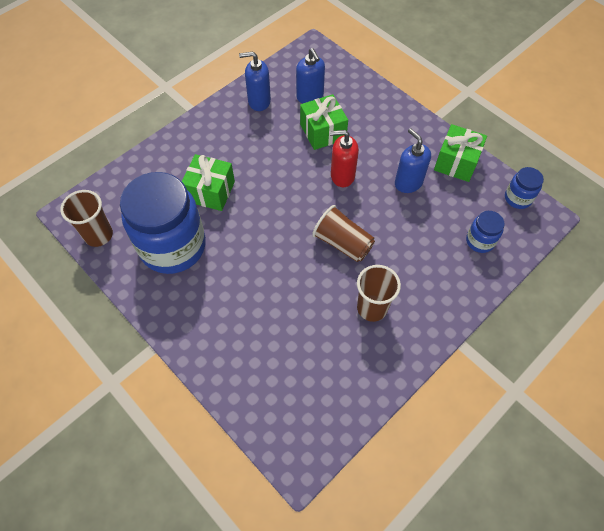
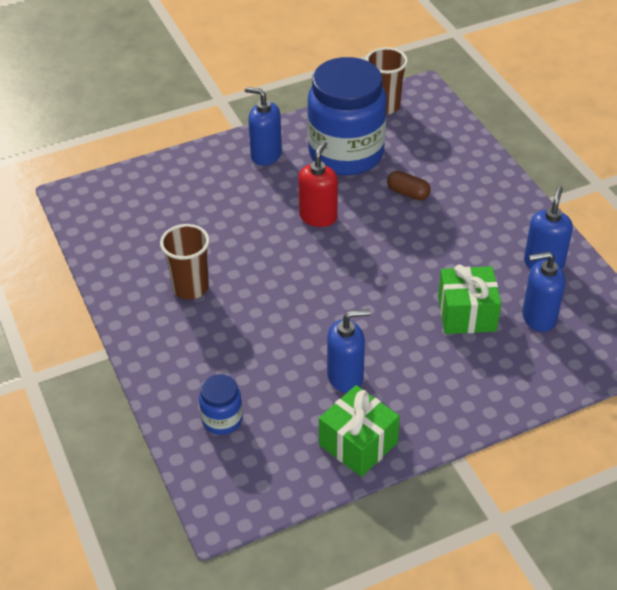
camera: 110 degrees right, 15 degrees down
green gift [182,154,235,211] -> brown capsule [387,171,430,200]
brown cup [312,205,375,262] -> none
red soap dispenser [330,130,359,187] -> red soap dispenser moved to [298,141,338,227]
blue jar [505,167,544,209] -> none
none -> blue soap dispenser [245,87,282,166]

